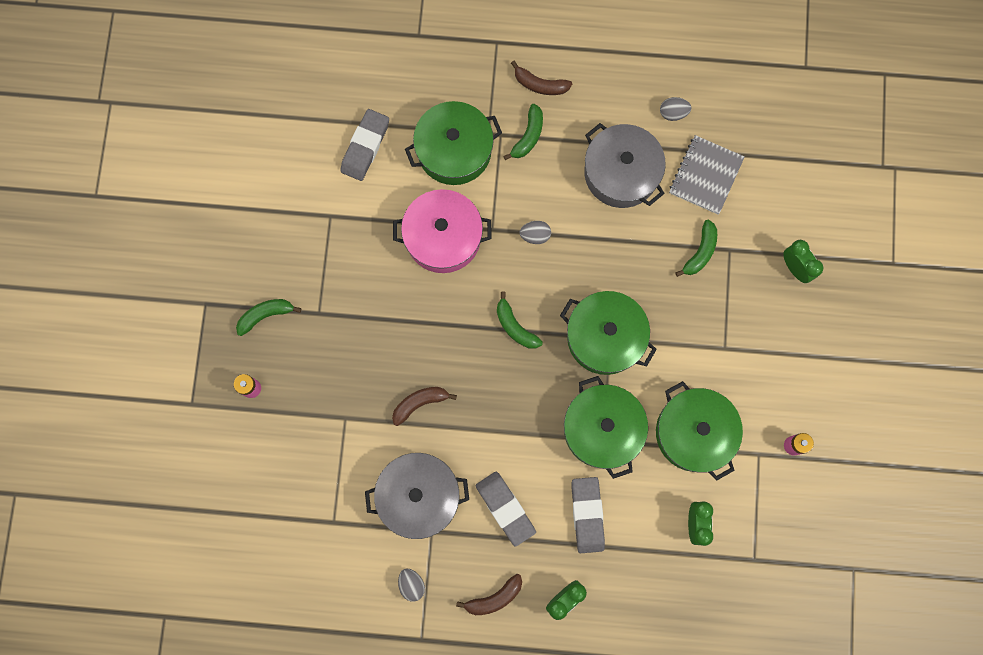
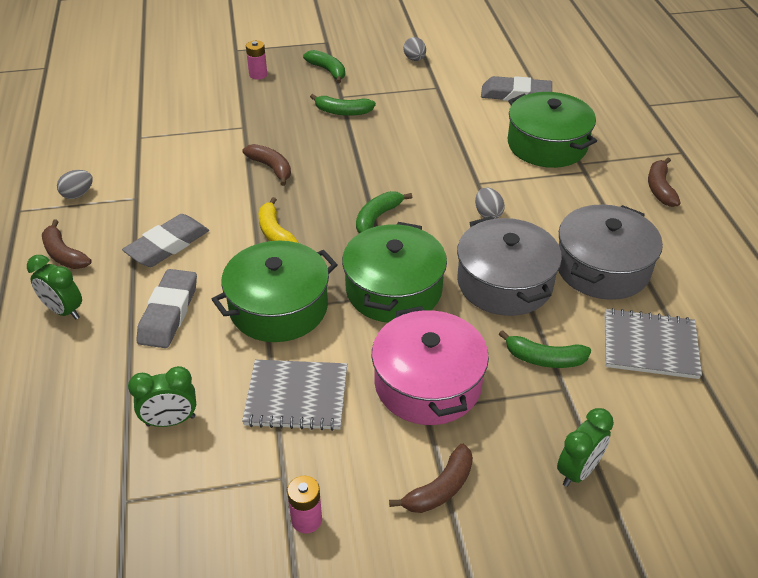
camera: 75 degrees right, 35 degrees down
grey pot [365,453,469,539] -> grey pot moved to [457,216,562,316]
pink pot [393,189,492,273] -> pink pot moved to [372,306,489,425]
green banana [503,104,543,160] -> green banana moved to [310,94,376,116]
grey eraser [572,477,605,553] -> grey eraser turned 60 degrees counterclockwise [136,269,197,348]
green pot [656,381,743,480] -> grey notebook [242,360,347,431]
grey egg [660,97,691,121] -> grey egg moved to [403,37,426,61]
none -> yellow banana [259,197,299,243]
none -> brown banana [389,444,473,513]

